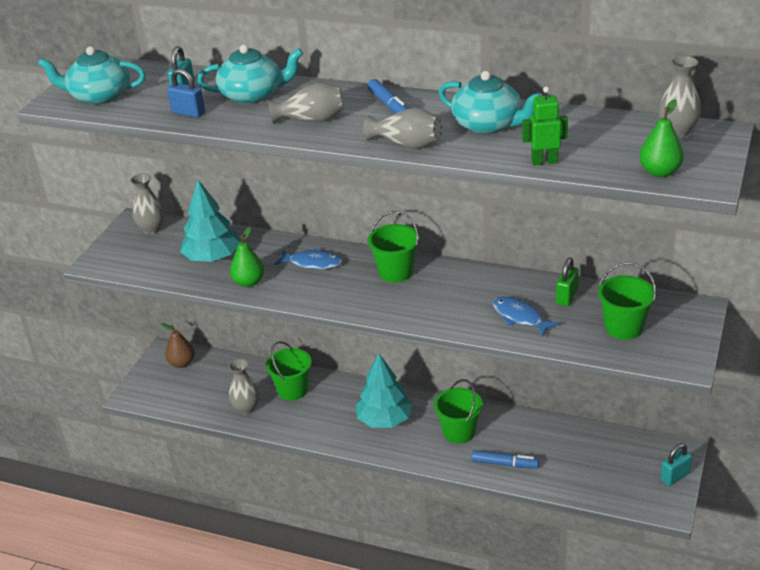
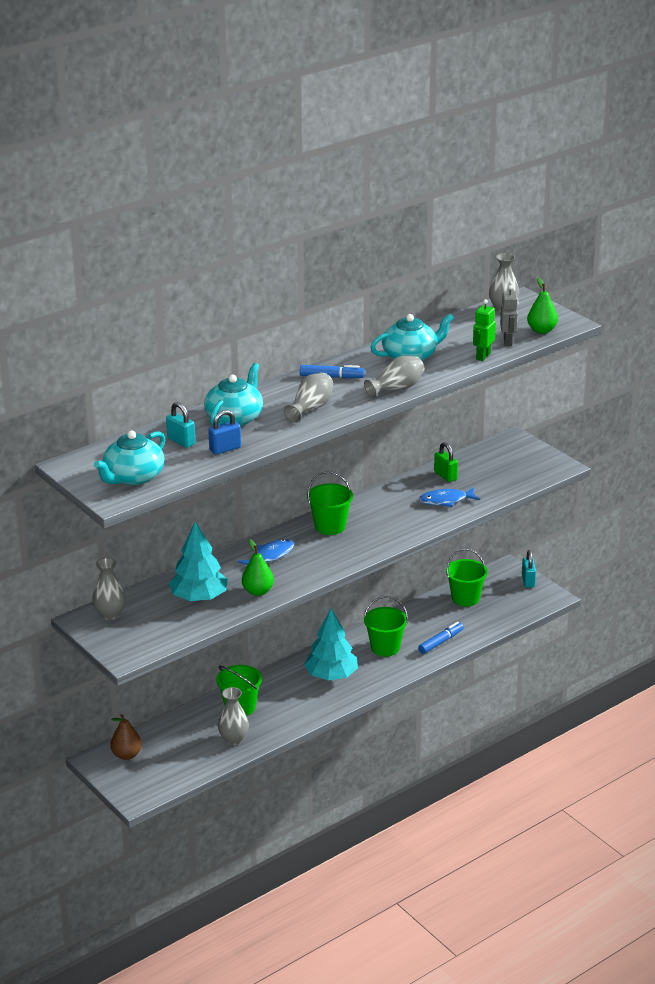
camera: 60 degrees left, 5 degrees down
green bucket [598,262,656,340] -> green bucket moved to [446,548,488,607]
none -> grey robot [500,285,518,346]

